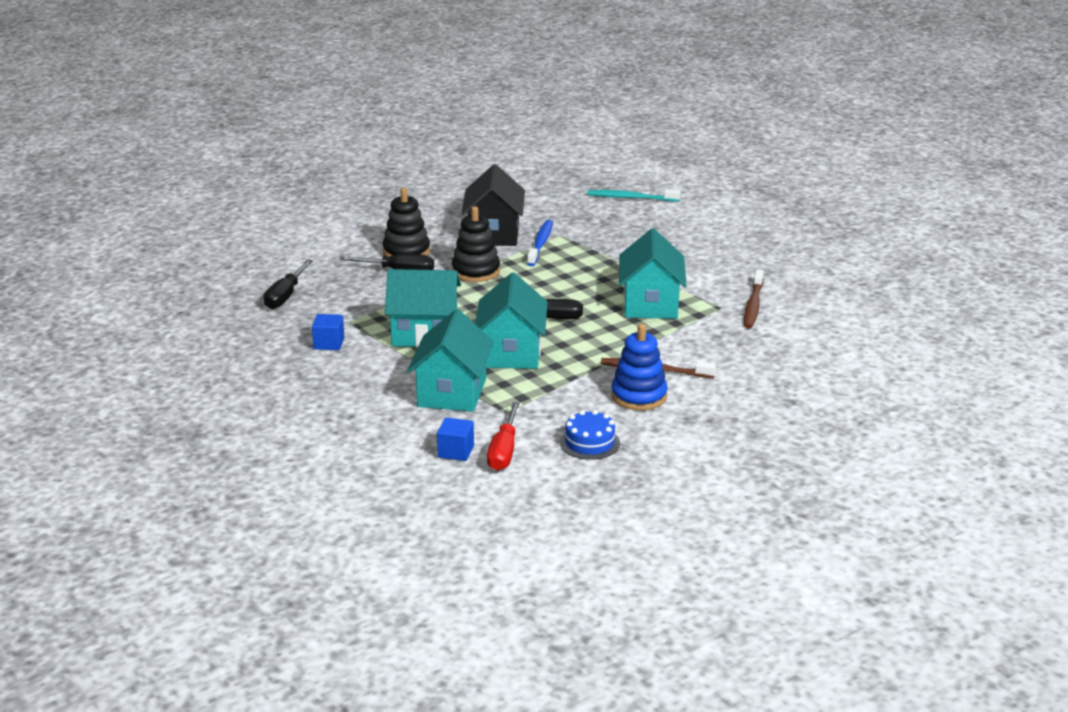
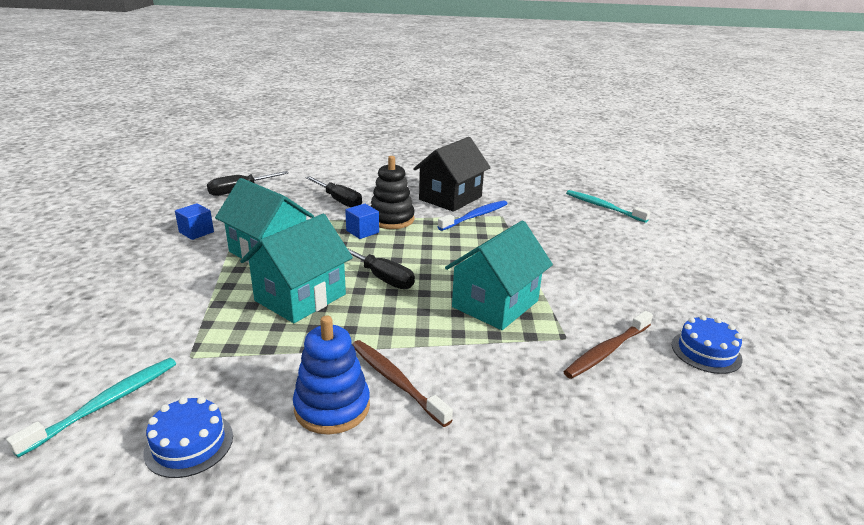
camera: 35 degrees right, 0 degrees up
black stacking toy [383,188,430,257] -> none
turquoise house [407,309,494,412] -> none
blue cube [437,417,474,461] -> blue cube moved to [345,204,379,239]
red screwdriver [487,402,520,471] -> turquoise toothbrush [6,358,176,458]
none -> blue cake [672,315,742,374]

